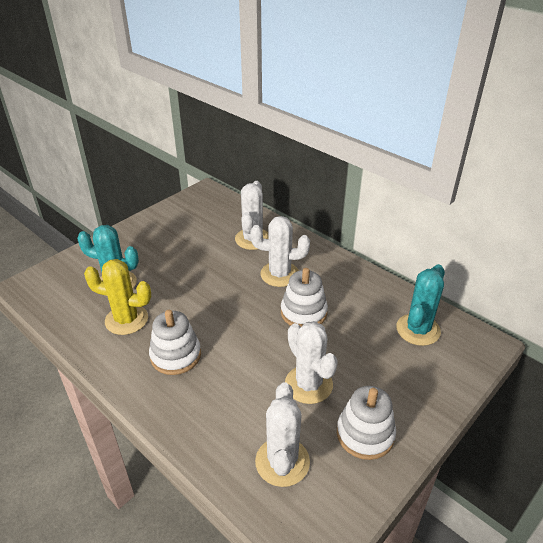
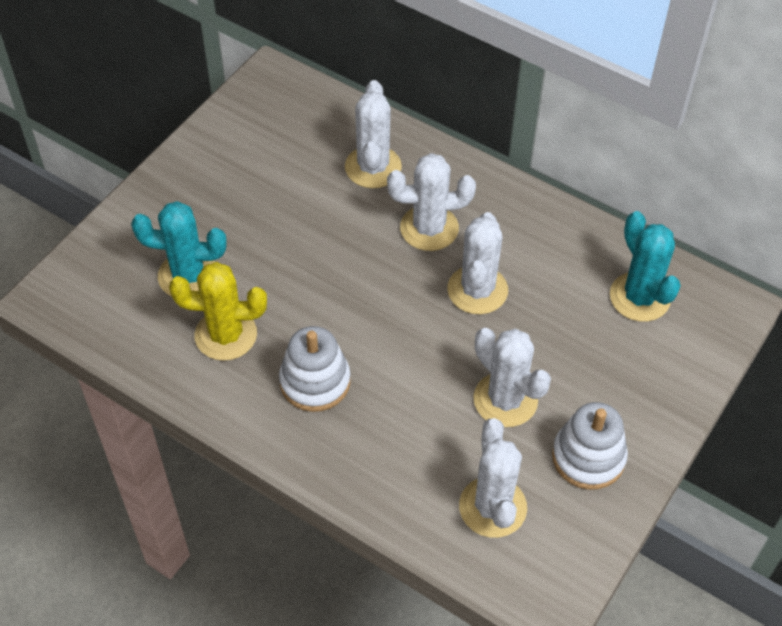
camera: 10 degrees left, 15 degrees up
white stacking toy [281,268,328,327] -> white cactus [447,212,508,314]
turquoise cactus [396,264,445,346] -> turquoise cactus turned 45 degrees counterclockwise [610,211,681,322]

